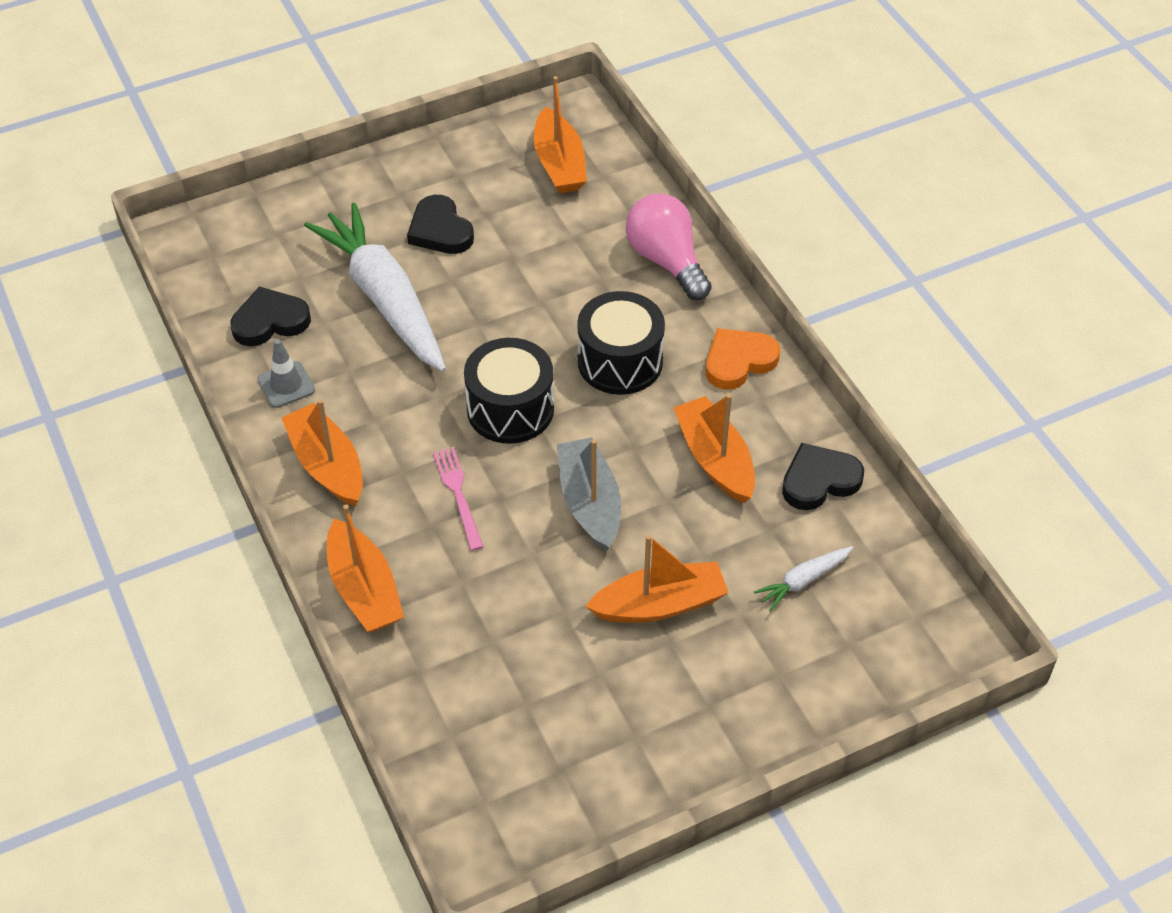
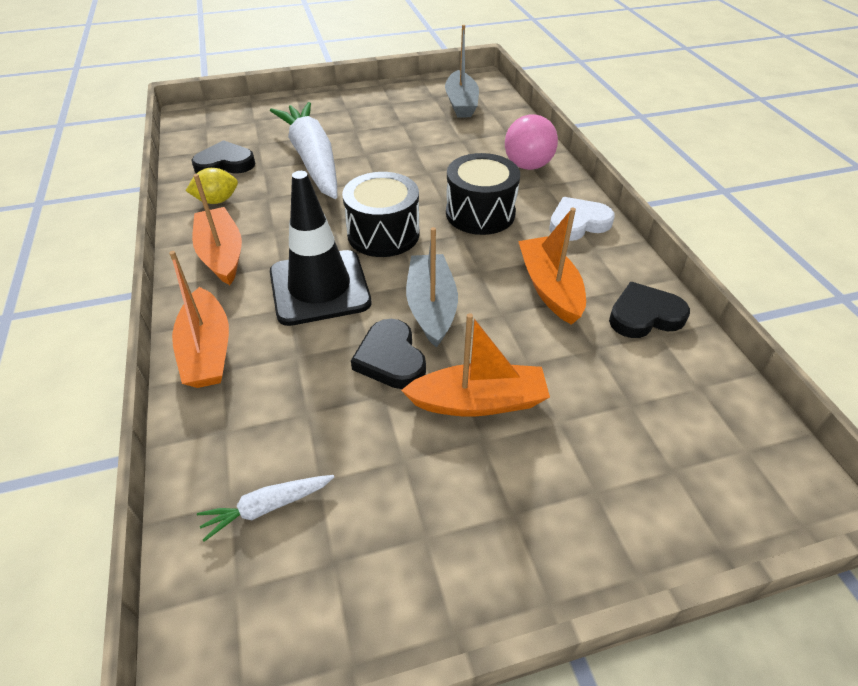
camera: 10 degrees right, 5 degrees down
grey traffic cone [258,339,315,408] -> yellow lemon [186,168,238,204]
black heart [407,195,474,254] -> black heart moved to [351,319,426,389]
pink fork [433,447,484,551] -> black traffic cone [270,171,371,326]
orange boat [534,76,587,193] -> grey boat [445,25,479,118]
pink light bulb [626,194,712,300] -> pink light bulb turned 150 degrees counterclockwise [505,114,558,170]
orange heart [706,328,780,390] -> white heart [549,197,615,241]
white carrot [754,546,853,611] -> white carrot moved to [197,475,334,542]

